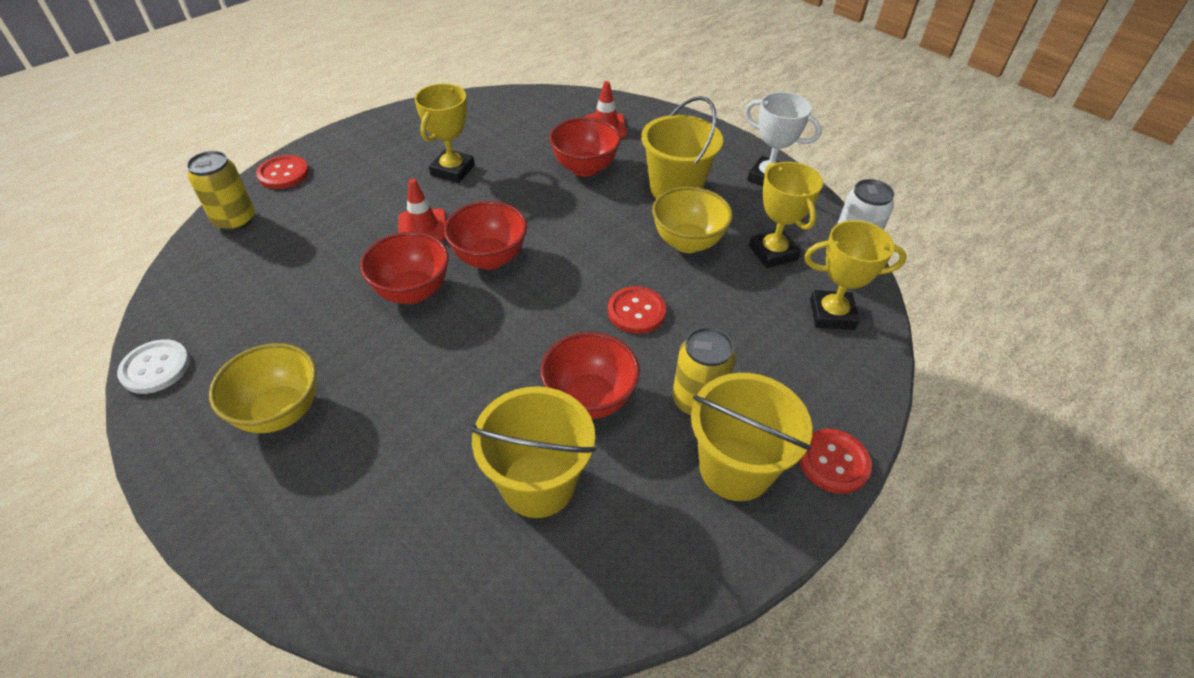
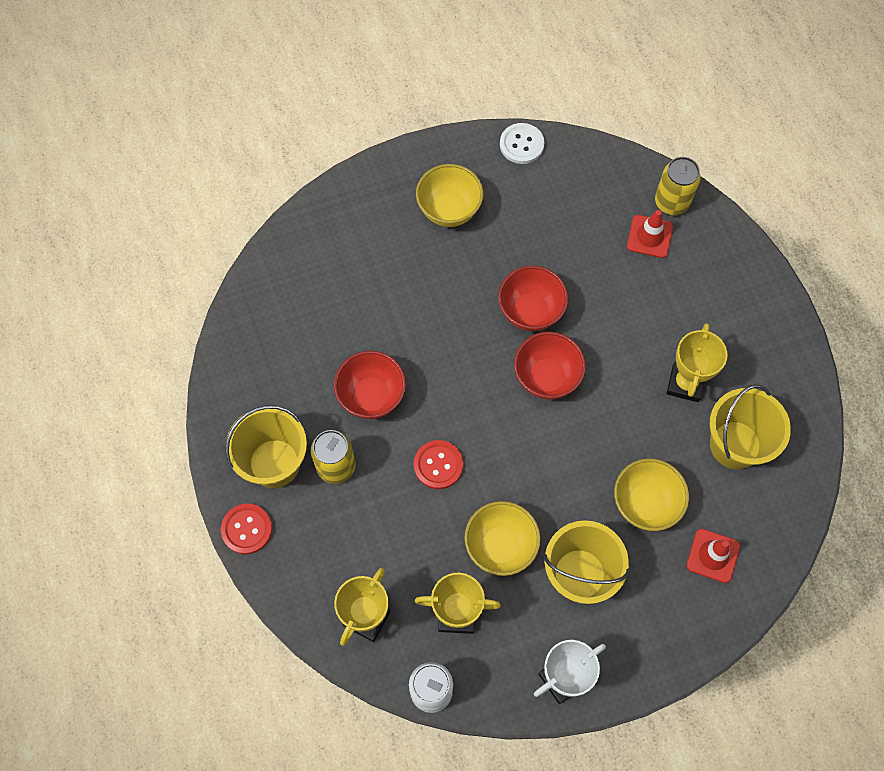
camera: 115 degrees right, 20 degrees up
red button [256,155,309,189] -> none
red traffic cone [398,179,446,241] -> red traffic cone moved to [627,210,673,258]
yellow trophy [415,84,475,183] -> yellow trophy turned 60 degrees clockwise [667,323,728,402]
yellow bucket [470,386,596,518] -> yellow bucket moved to [710,384,791,470]
red bowl [549,117,621,177] -> yellow bowl [614,459,689,531]

